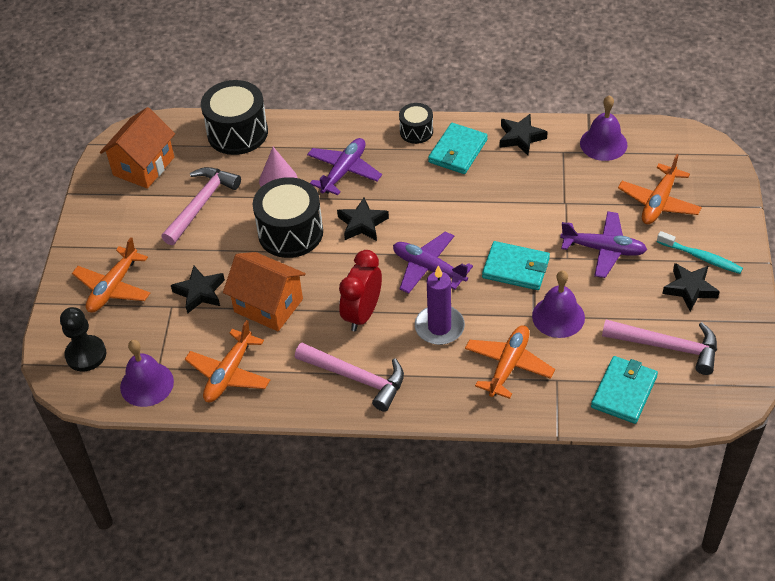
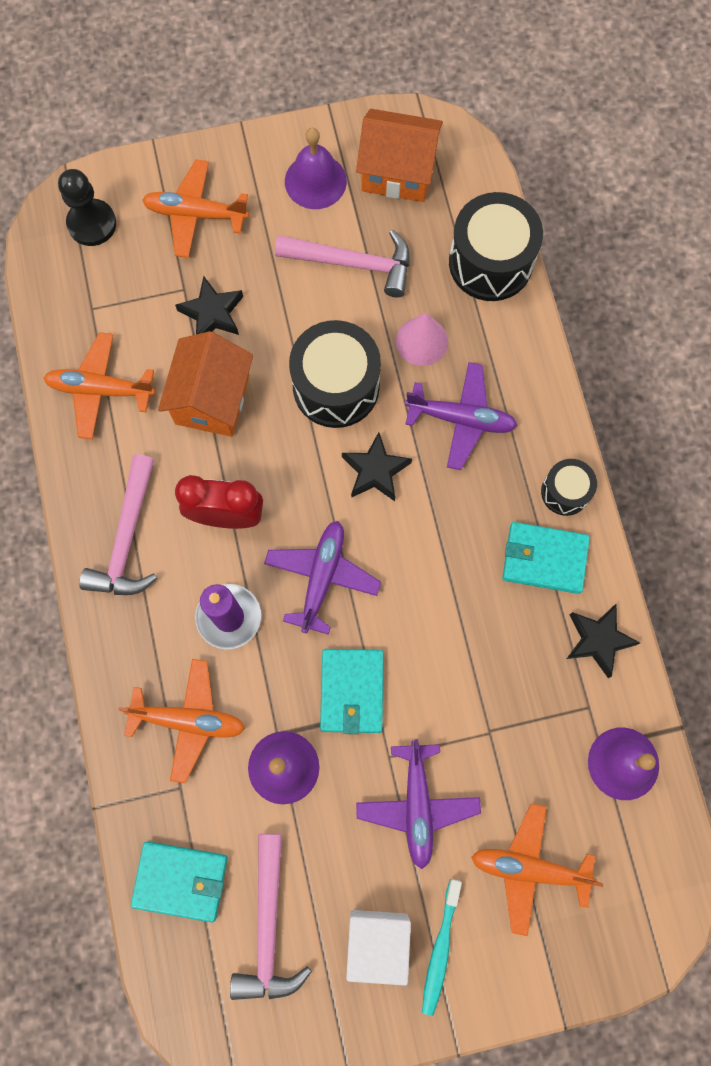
camera: 70 degrees right, 25 degrees up
purple bell [120,340,174,407] -> purple bell moved to [285,128,347,209]
black star [662,263,720,311] -> white cube [346,910,411,986]

